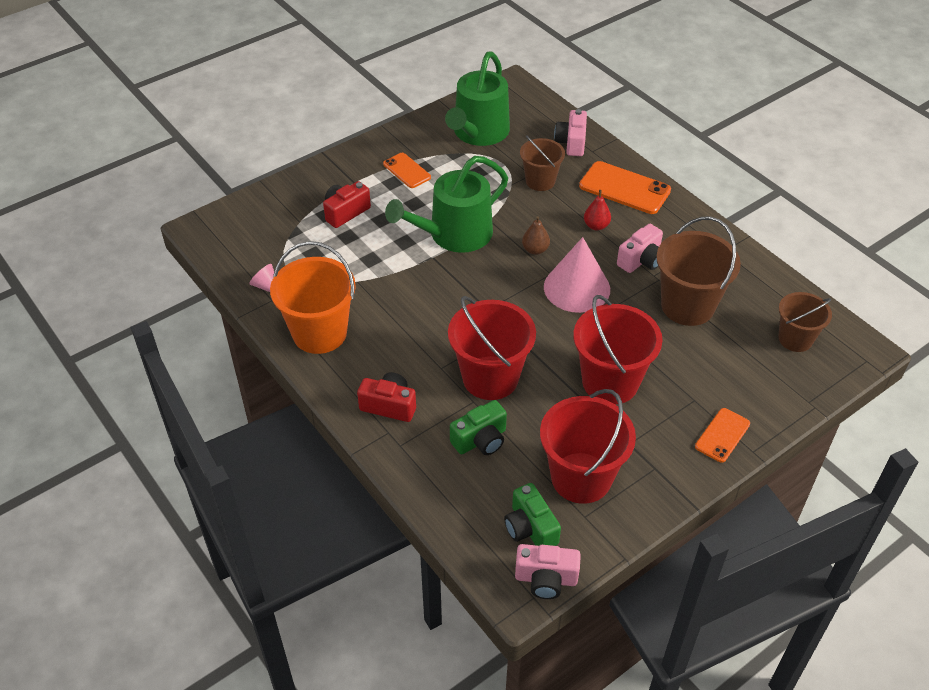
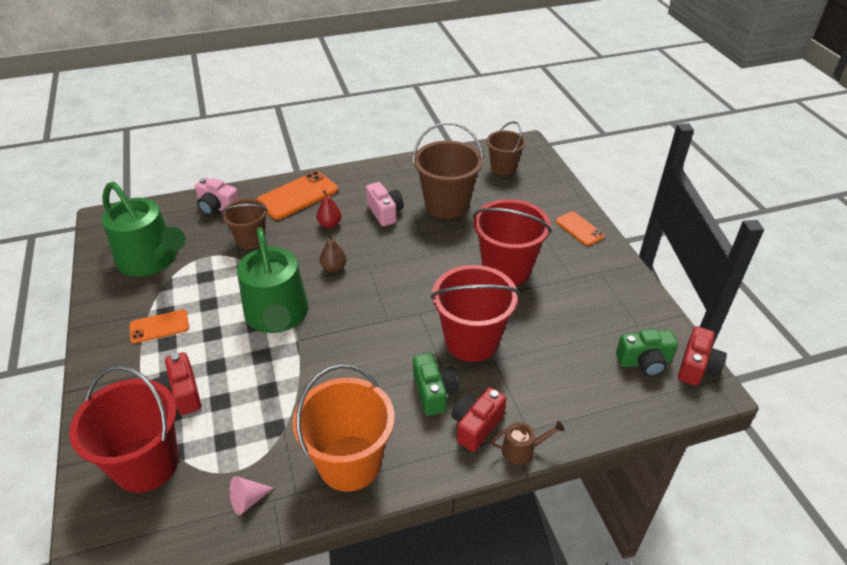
camera: 70 degrees left, 5 degrees down
green camera [450,400,507,455] -> green camera moved to [413,353,458,416]
pink camera [515,544,581,599] -> red camera [678,326,727,386]
red bucket [540,389,636,504] -> red bucket moved to [69,366,179,493]
pink cone [544,237,610,313] -> none
none -> brown watering can [491,421,565,465]

